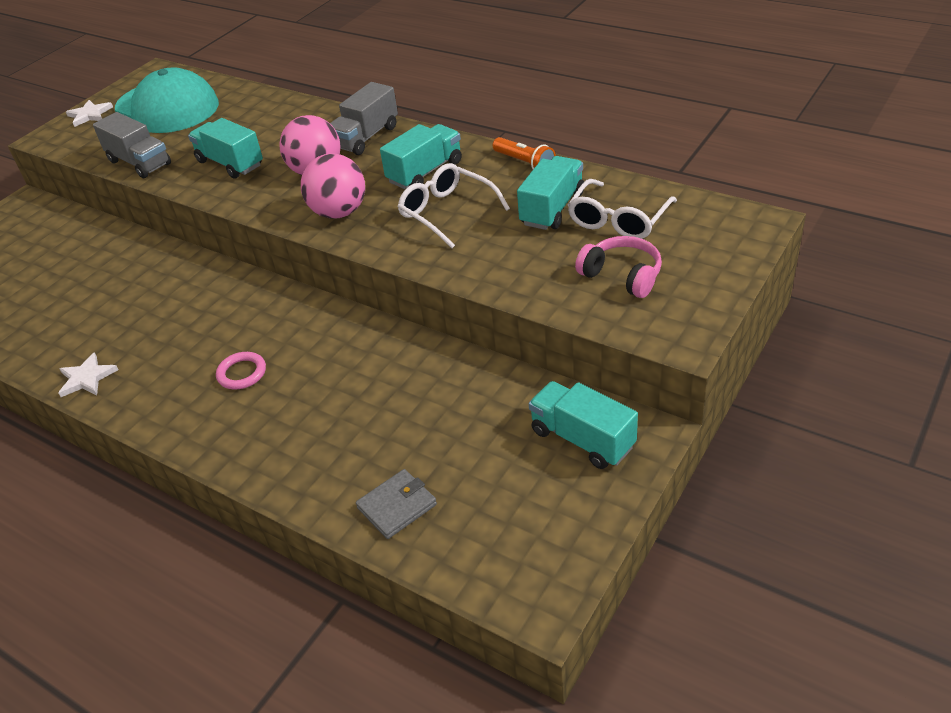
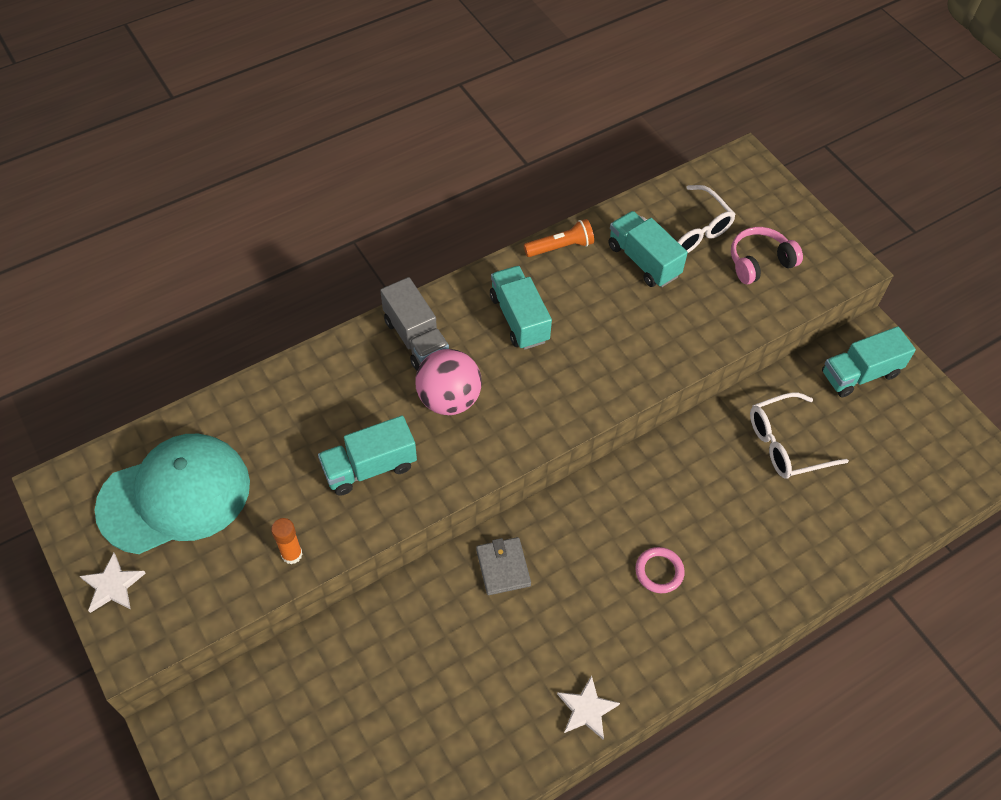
camera: 70 degrees left, 15 degrees up
grey truck [93,112,171,178] -> orange glue stick [271,518,303,564]
pink ball [301,154,365,218] -> none
grey wallet [356,469,437,539] -> grey wallet moved to [476,537,531,595]
white glasses [397,163,510,248] -> white glasses moved to [750,393,849,479]

